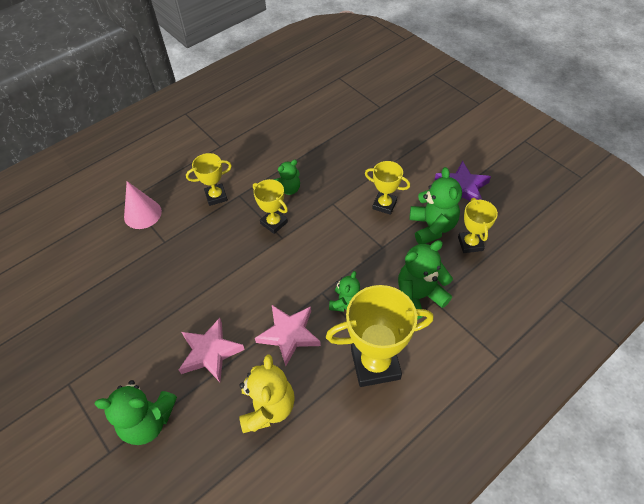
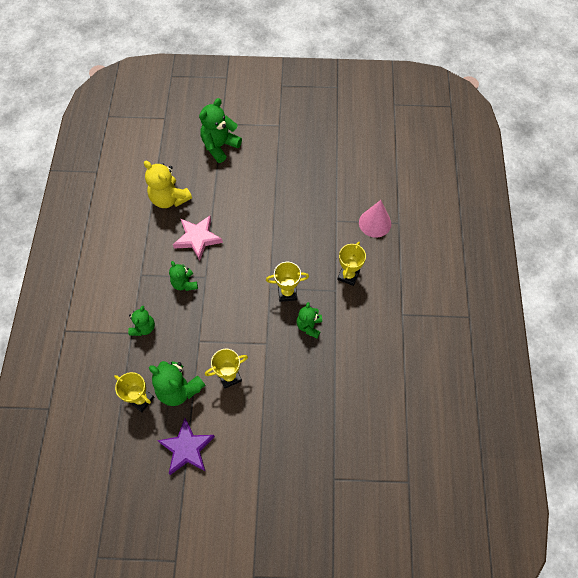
camera: 130 degrees right, 10 degrees up
pink star [179,318,245,382] -> none
yellow trophy [326,285,434,387] -> none
green teddy bear [398,240,453,320] -> green teddy bear [128,306,155,336], size x0.62

